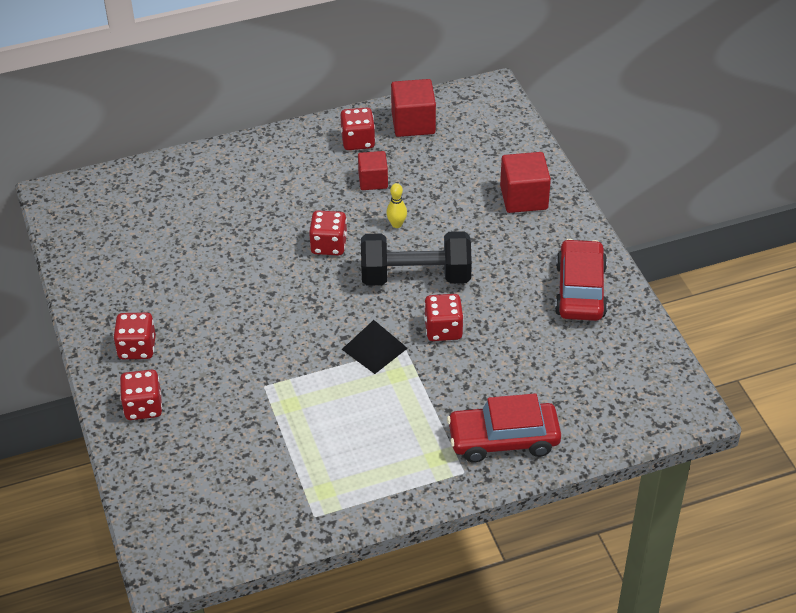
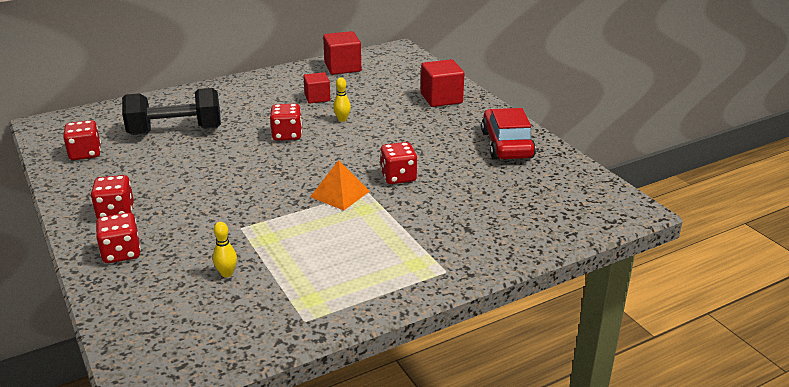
camera: 10 degrees left, 15 degrees down
red dice [340,108,375,150] -> red dice moved to [63,120,101,160]
black pyramid [342,320,408,374] -> orange pyramid [310,160,370,210]
black dumbbell [361,231,472,286] -> black dumbbell moved to [122,88,221,135]
red car [447,393,561,462] -> none
none -> yellow bowling pin [213,222,237,277]

